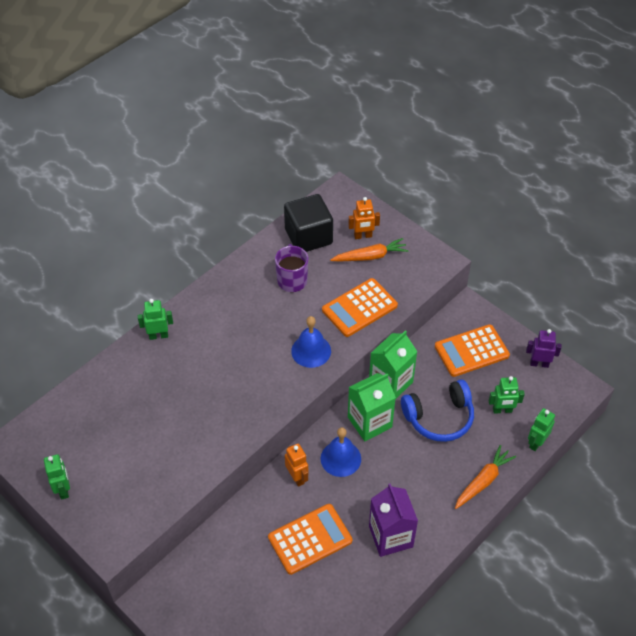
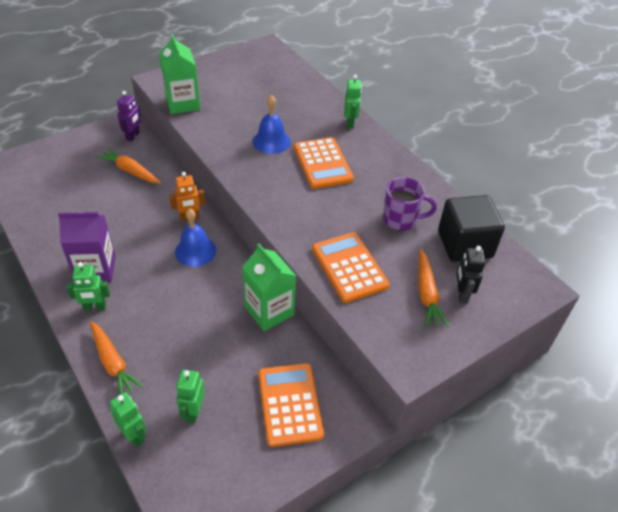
camera: 100 degrees right, 5 degrees down
green robot [44,454,70,500] -> green robot moved to [66,262,110,311]
orange calculator [268,504,352,575] -> orange calculator moved to [294,137,354,189]
blue bell [291,316,331,368] -> blue bell moved to [253,95,291,154]
orange robot [348,197,380,239] -> black robot [456,246,485,303]
green carton [348,373,396,441] -> green carton moved to [159,34,200,114]
blue headphones [401,380,474,442] -> none
purple robot [526,329,562,368] -> purple robot moved to [117,91,141,141]
none -> orange carrot [97,148,161,183]

